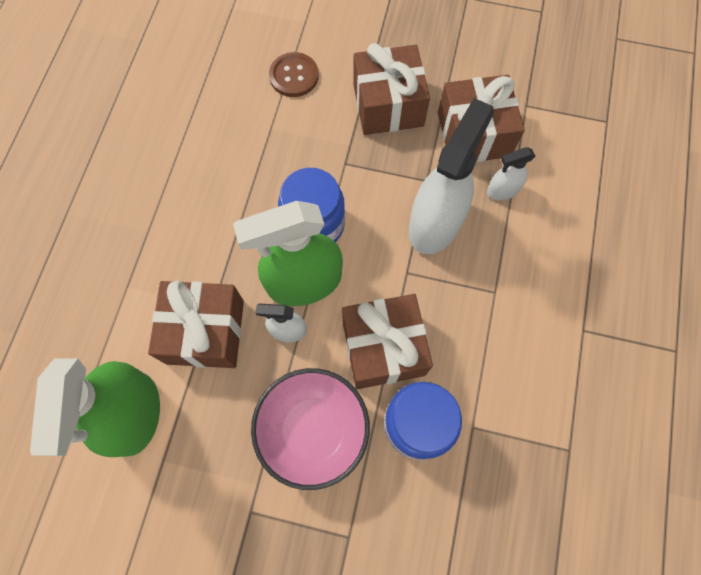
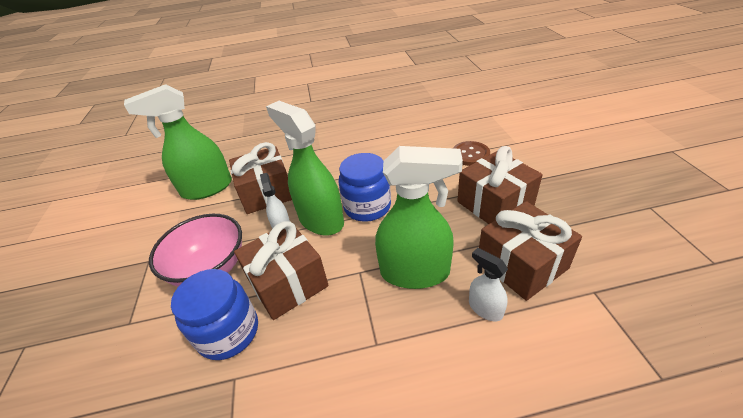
camera: 70 degrees right, 30 degrees down
white spray bottle [409,98,494,254] -> green spray bottle [375,146,463,289]

